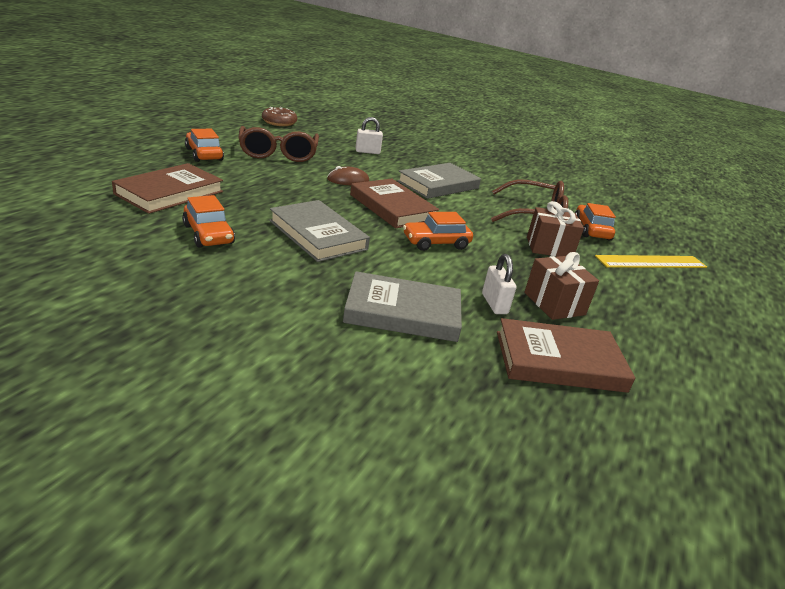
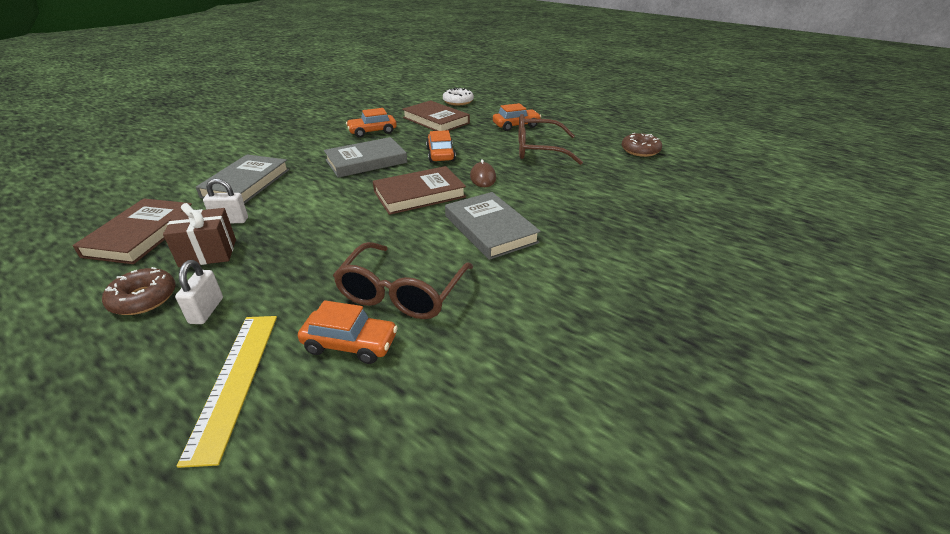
camera: 105 degrees right, 5 degrees up
white padlock [355,117,383,154] -> white padlock moved to [175,260,223,324]
orange car [403,212,473,251] -> orange car moved to [426,130,456,162]
brown gift [527,201,584,257] -> none
none -> brown donut [102,267,176,315]
none -> white donut [443,88,474,105]

